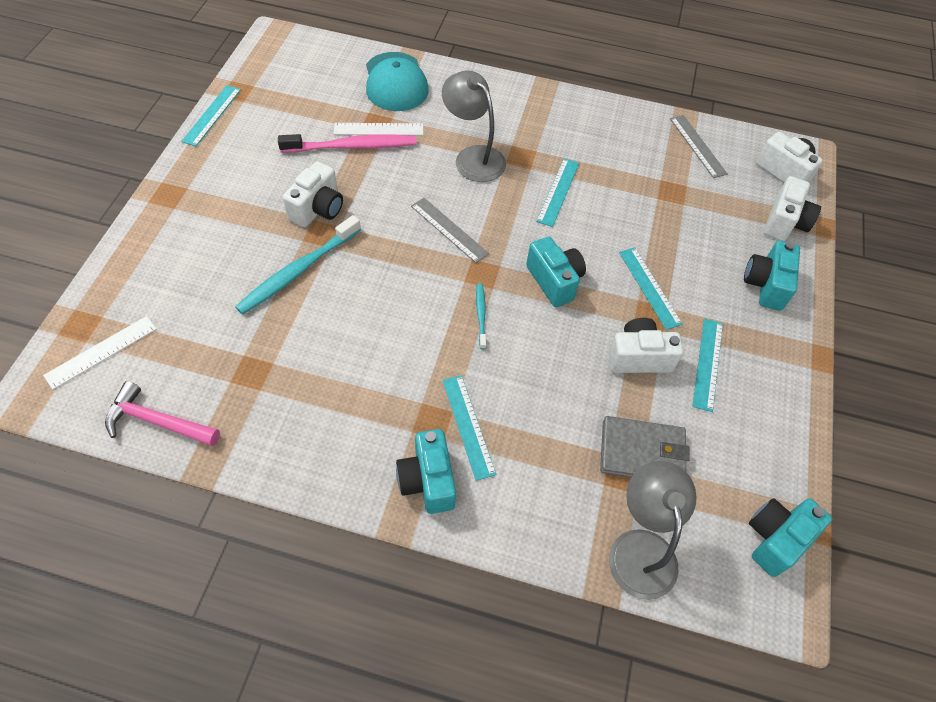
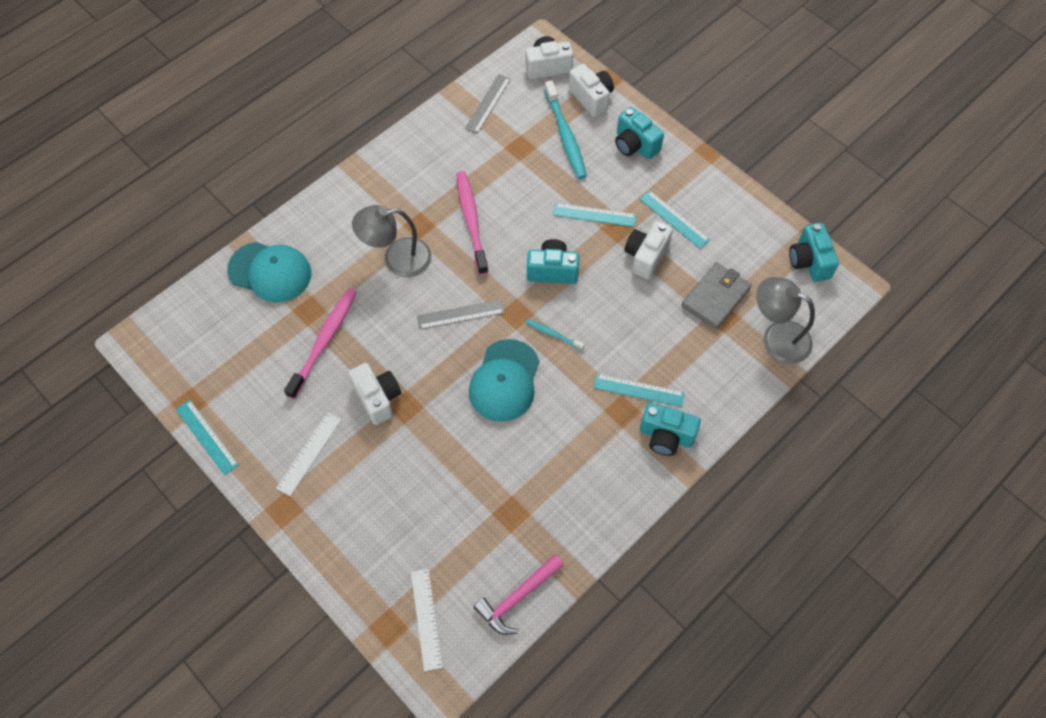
camera: 55 degrees left, 5 degrees up
turquoise toothbrush [235,215,361,315] -> turquoise toothbrush moved to [544,80,587,179]
white ruler [334,123,423,135] -> white ruler moved to [276,412,341,496]
turquoise ruler [536,158,579,227] -> pink toothbrush [456,171,488,275]
grey ruler [670,115,727,178] -> grey ruler turned 75 degrees counterclockwise [465,74,511,134]
none -> turquoise cap [469,339,539,422]

